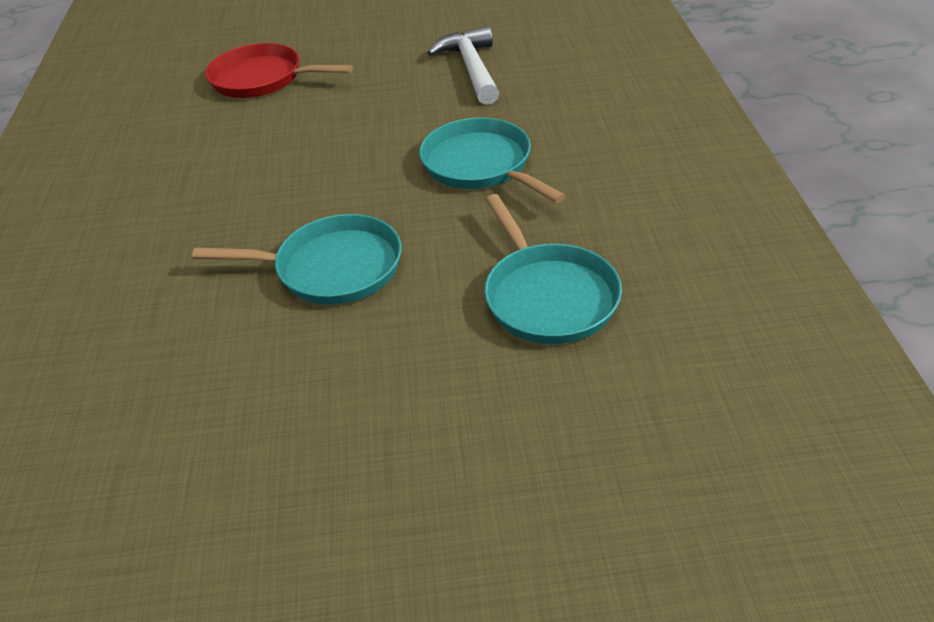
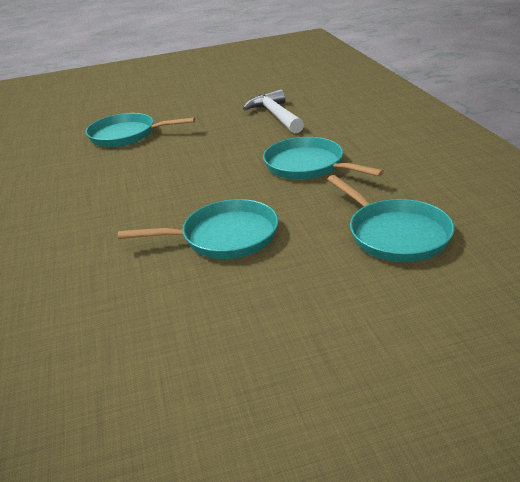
camera: 10 degrees left, 10 degrees down
red pan [205,43,353,98] -> turquoise pan [85,113,195,147]

